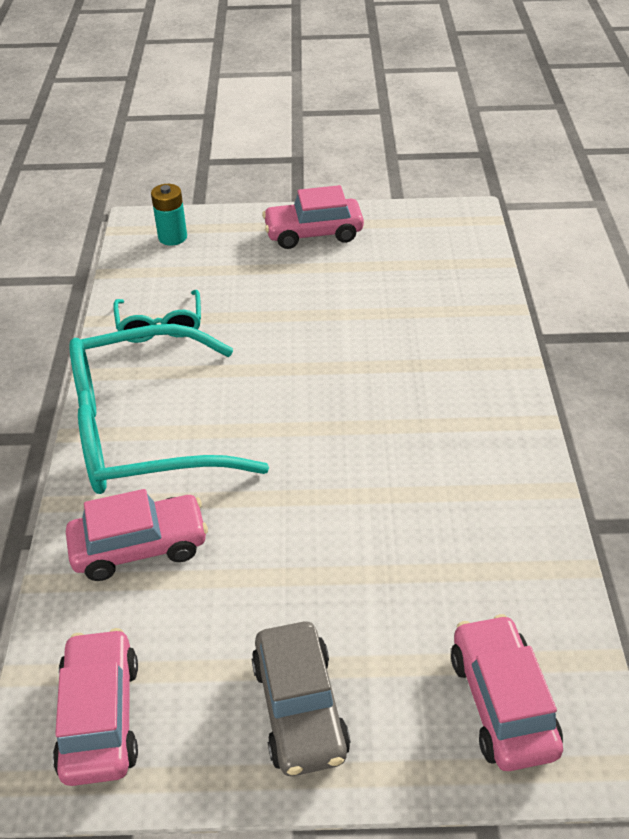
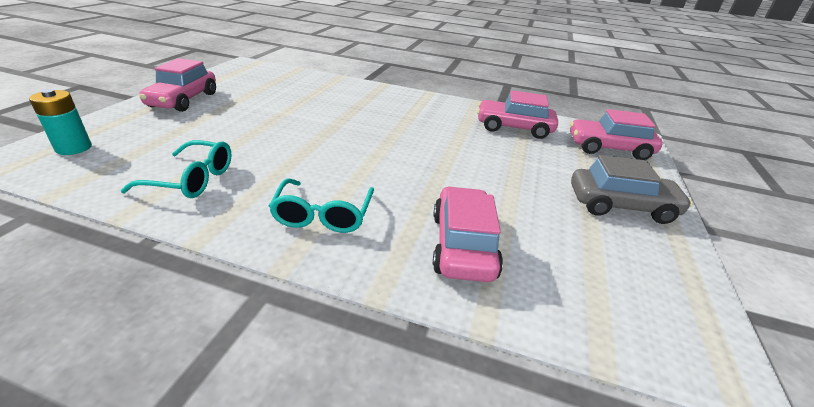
camera: 75 degrees left, 10 degrees down
pink car [53,628,138,786] -> pink car moved to [477,90,558,139]
turquoise glasses [69,324,269,494] -> turquoise glasses [269,178,374,233], size x0.47

